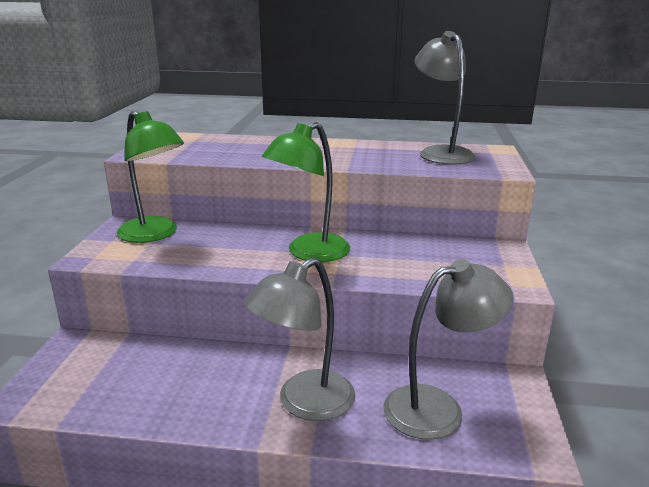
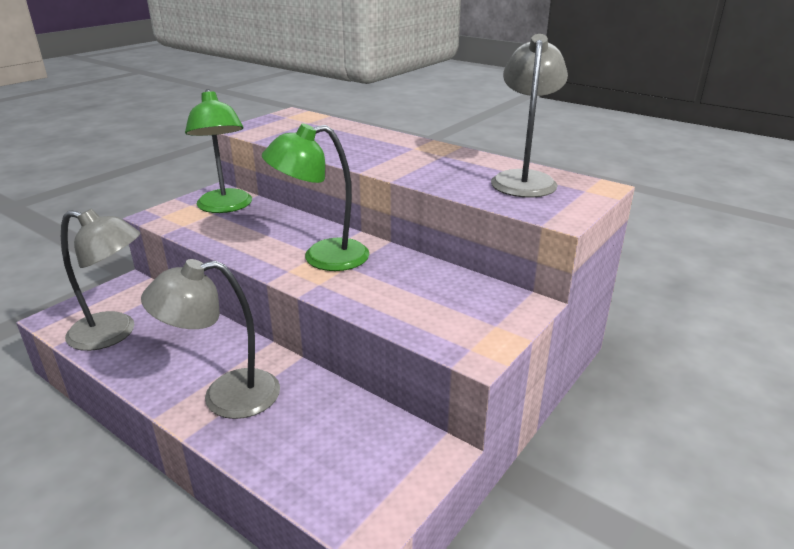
camera: 30 degrees right, 5 degrees up
grey lamp [383,259,514,440] -> grey lamp moved to [61,208,140,351]

